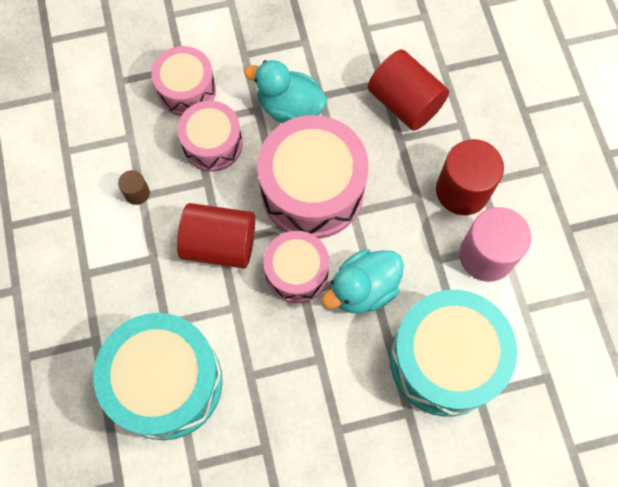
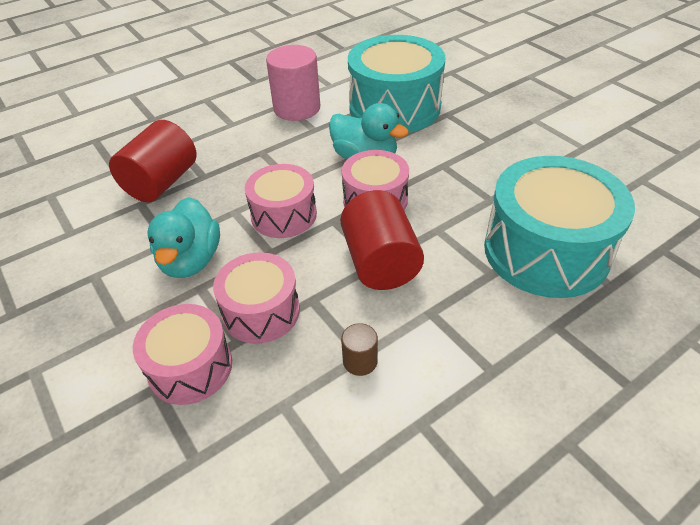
camera: 110 degrees left, 25 degrees down
pink drum [257,115,369,239] -> pink drum [245,164,317,238], size x0.59
red cylinder [436,139,504,215] -> none

